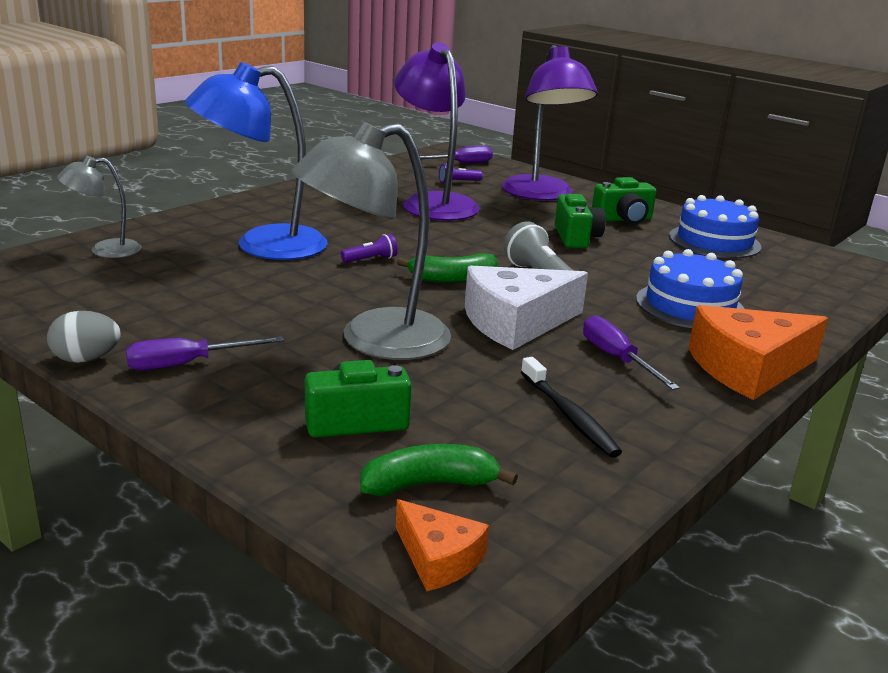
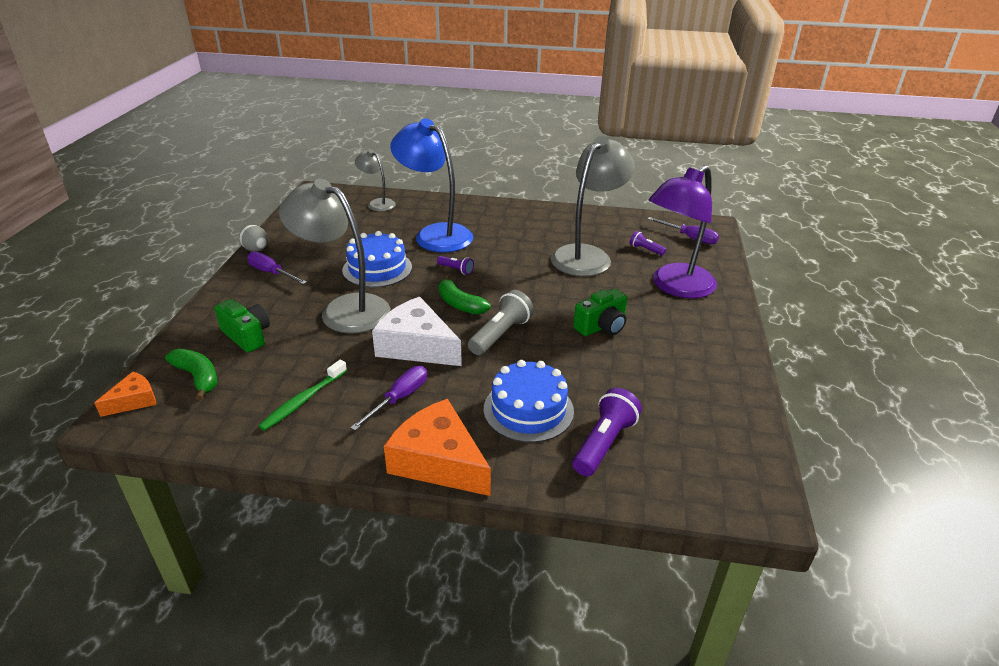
camera: 60 degrees right, 10 degrees up
purple lamp [395,42,480,221] -> grey lamp [551,136,635,276]
orange cheese [396,499,489,591] -> orange cheese turned 150 degrees counterclockwise [94,372,156,417]
black toothbrush [521,357,622,457] -> green toothbrush [259,359,347,431]
green camera [592,177,656,224] -> none
blue cake [669,195,761,258] -> blue cake moved to [342,231,412,288]
none -> purple flashlight [572,388,642,476]

